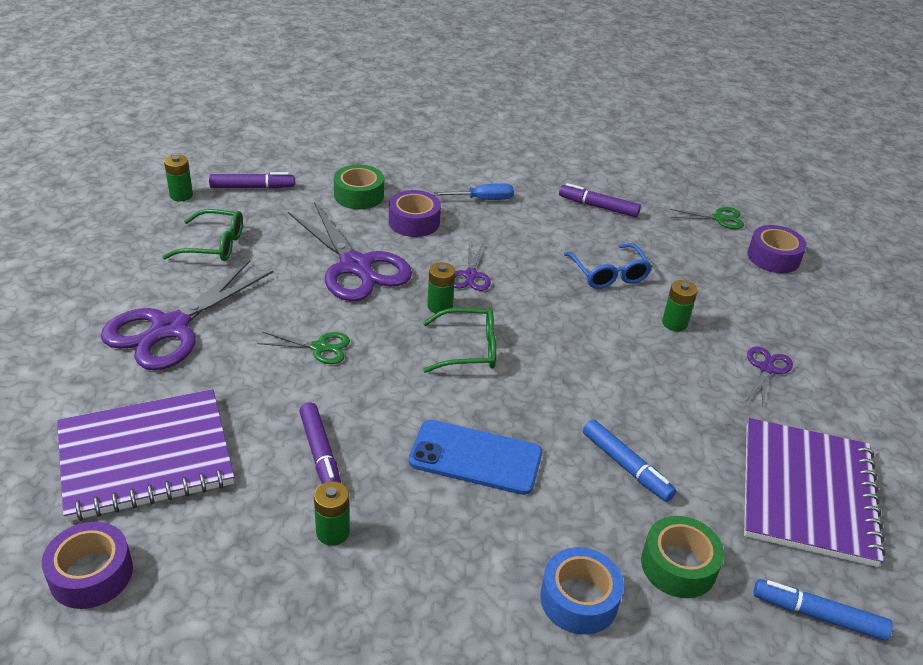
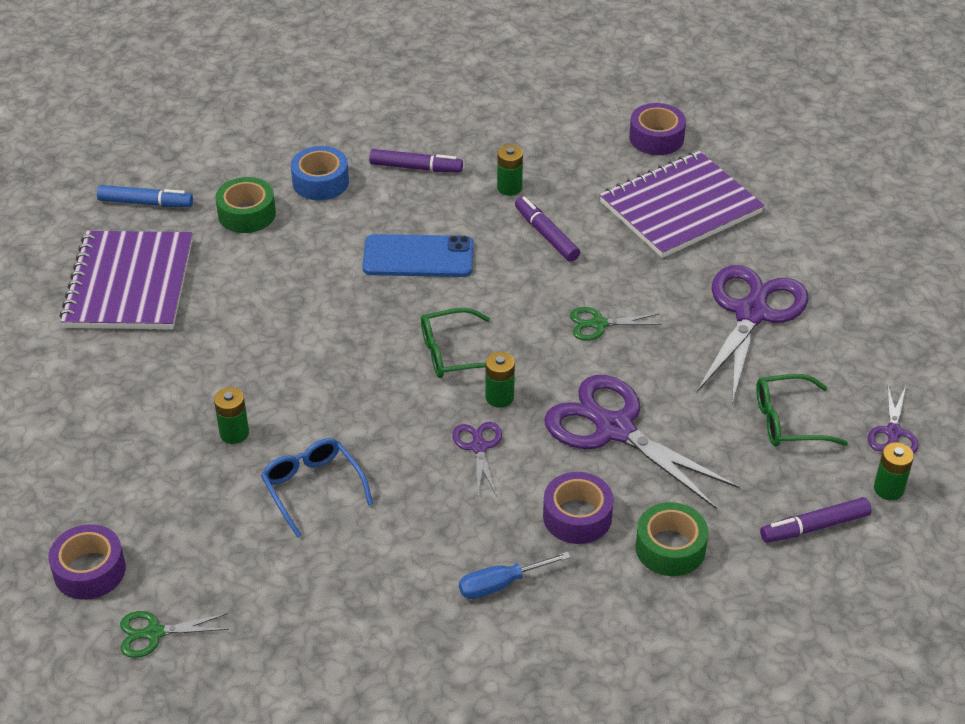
camera: 170 degrees right, 5 degrees up
purple marker [559,183,641,217] -> purple marker moved to [369,149,463,173]
blue marker [583,419,676,502] -> none
purple scissors [747,346,793,406] -> purple scissors moved to [868,386,918,454]

